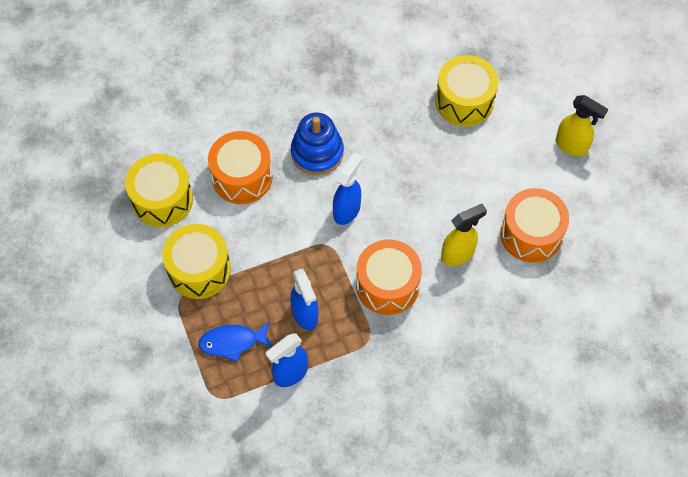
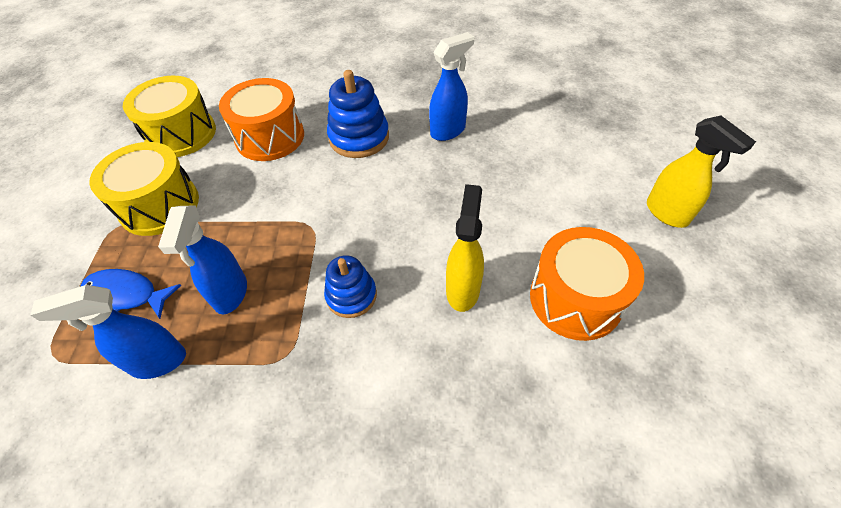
camera: 25 degrees right, 10 degrees down
blue spray bottle [333,153,362,225] -> blue spray bottle moved to [429,32,474,141]
orange drum [356,239,422,315] -> blue stacking toy [324,255,377,318]
yellow drum [435,55,499,127] -> none
yellow spray bottle [441,204,487,266] -> yellow spray bottle turned 75 degrees counterclockwise [446,184,484,312]

